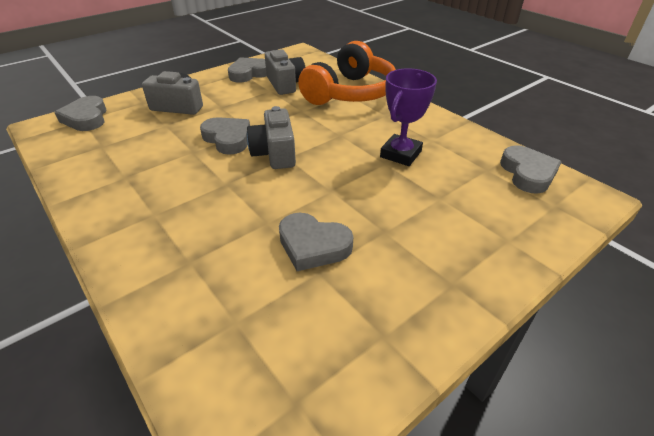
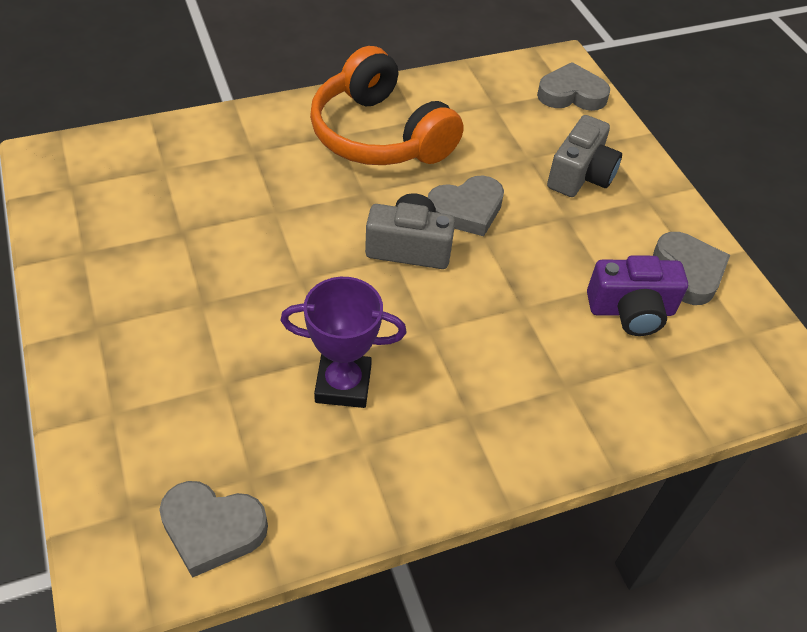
camera: 105 degrees right, 10 degrees up
grey camera [265,49,306,95] -> purple camera [587,255,688,336]
grey heart [279,213,353,271] -> none
orange headphones [298,41,396,105] -> orange headphones moved to [310,46,464,165]
purple trophy [380,68,437,166] -> purple trophy turned 45 degrees counterclockwise [280,277,406,408]

